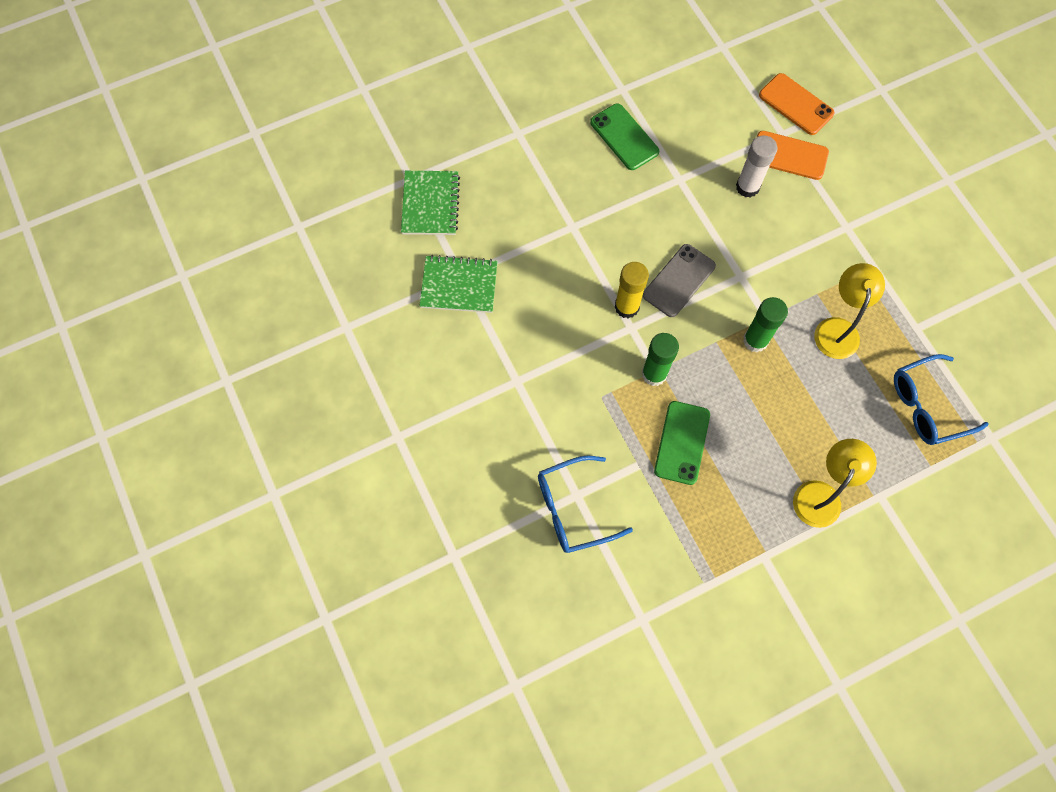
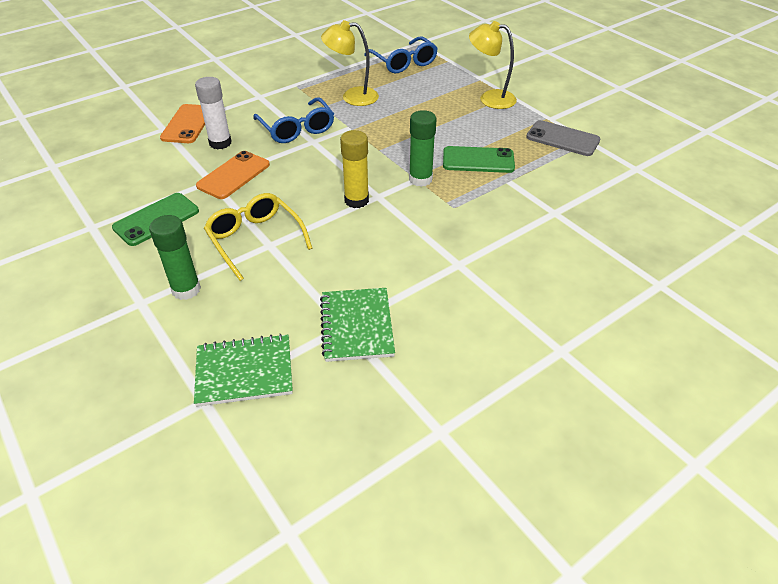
camera: 100 degrees left, 25 degrees down
blue glasses [538,456,633,553] -> blue glasses moved to [253,97,334,143]
grey phone [643,244,716,317] -> grey phone moved to [526,120,601,156]
green glue stick [743,297,788,352] -> green glue stick moved to [149,215,201,300]
orange phone [759,73,835,135] -> orange phone moved to [196,151,270,199]
none -> yellow glasses [204,193,312,281]

